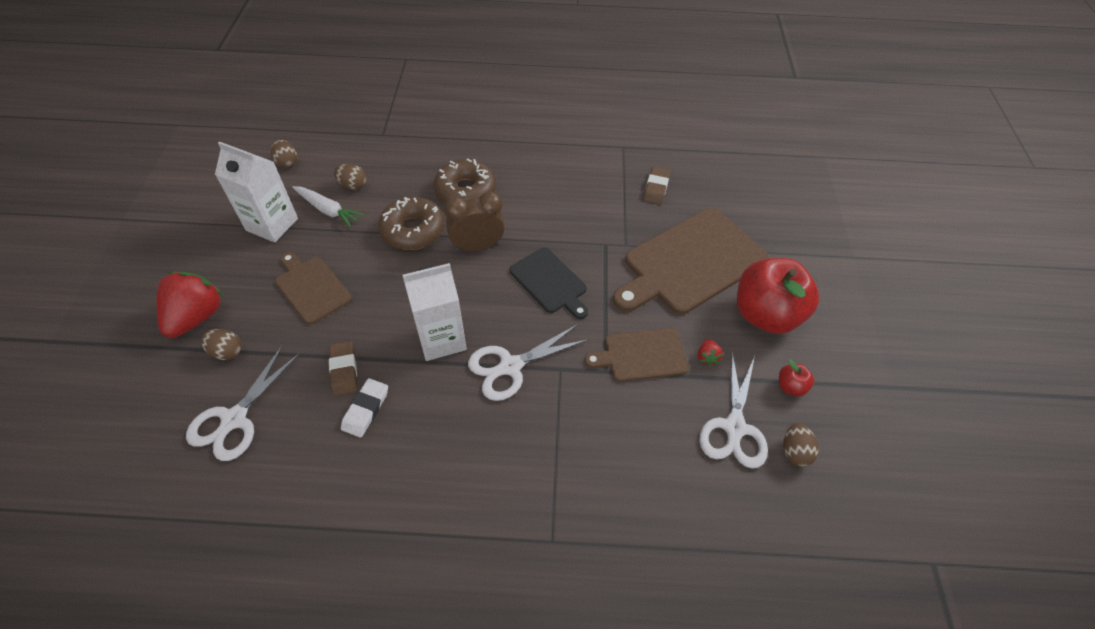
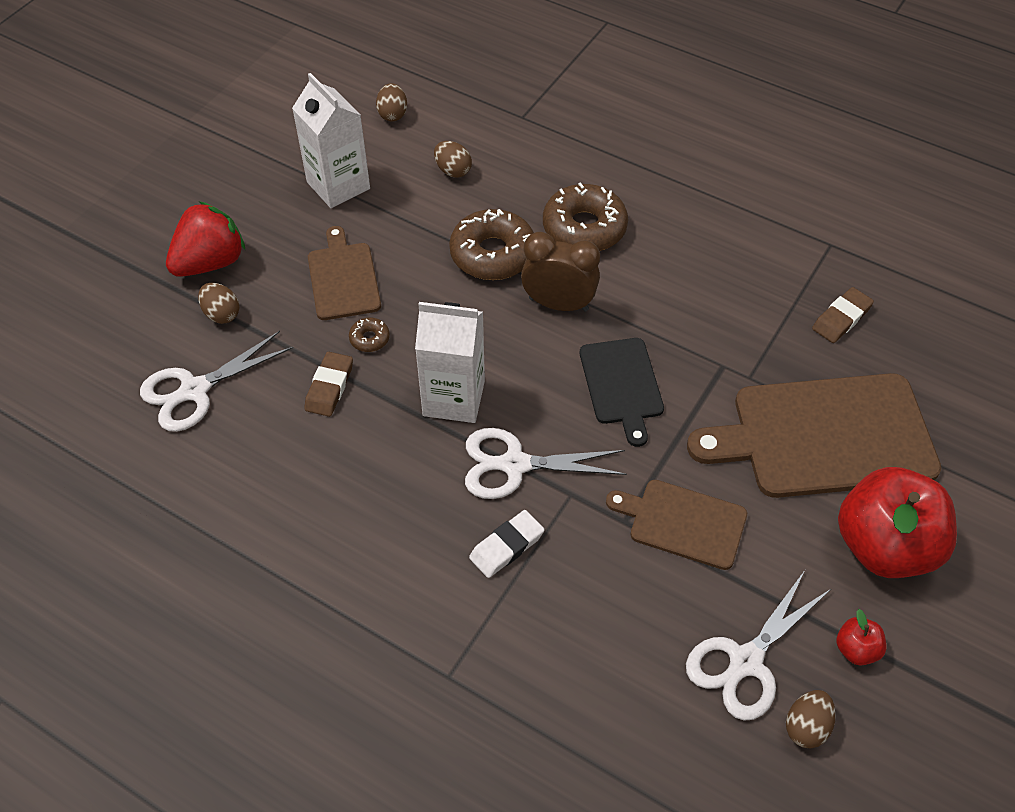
camera: 30 degrees right, 0 degrees up
white carrot [292,186,364,228] -> none
white eraser [341,378,388,438] -> white eraser moved to [469,510,545,578]
red strawberry [698,339,723,366] -> none
none -> brown donut [349,318,390,352]

